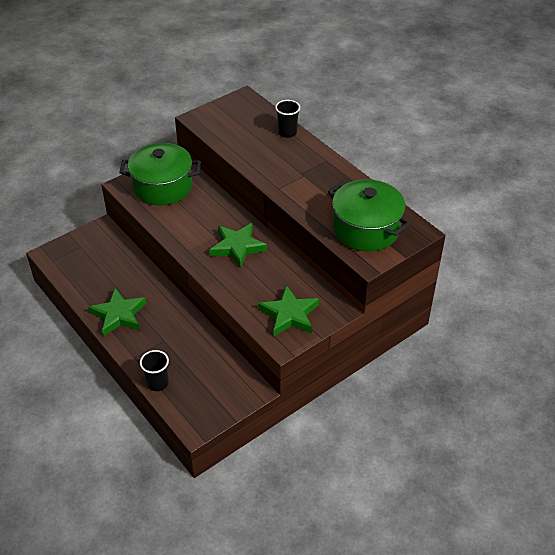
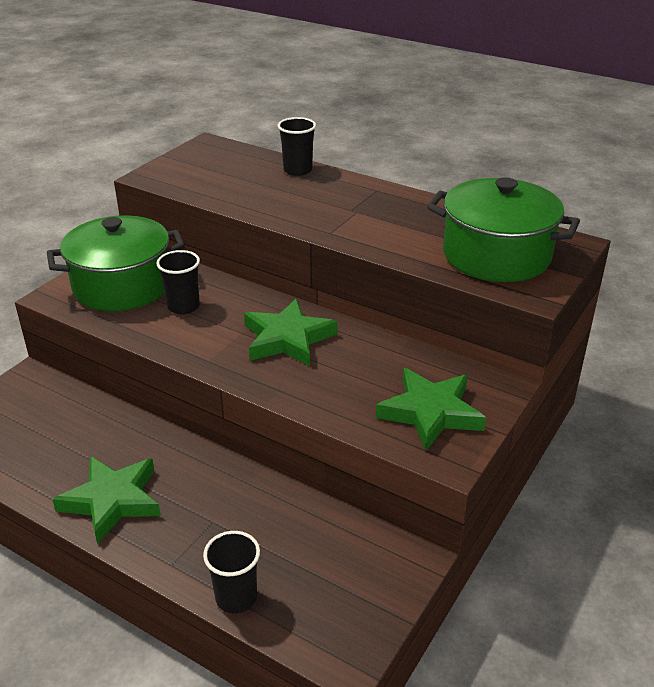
camera: 20 degrees left, 10 degrees down
none -> black cup [156,250,200,314]

